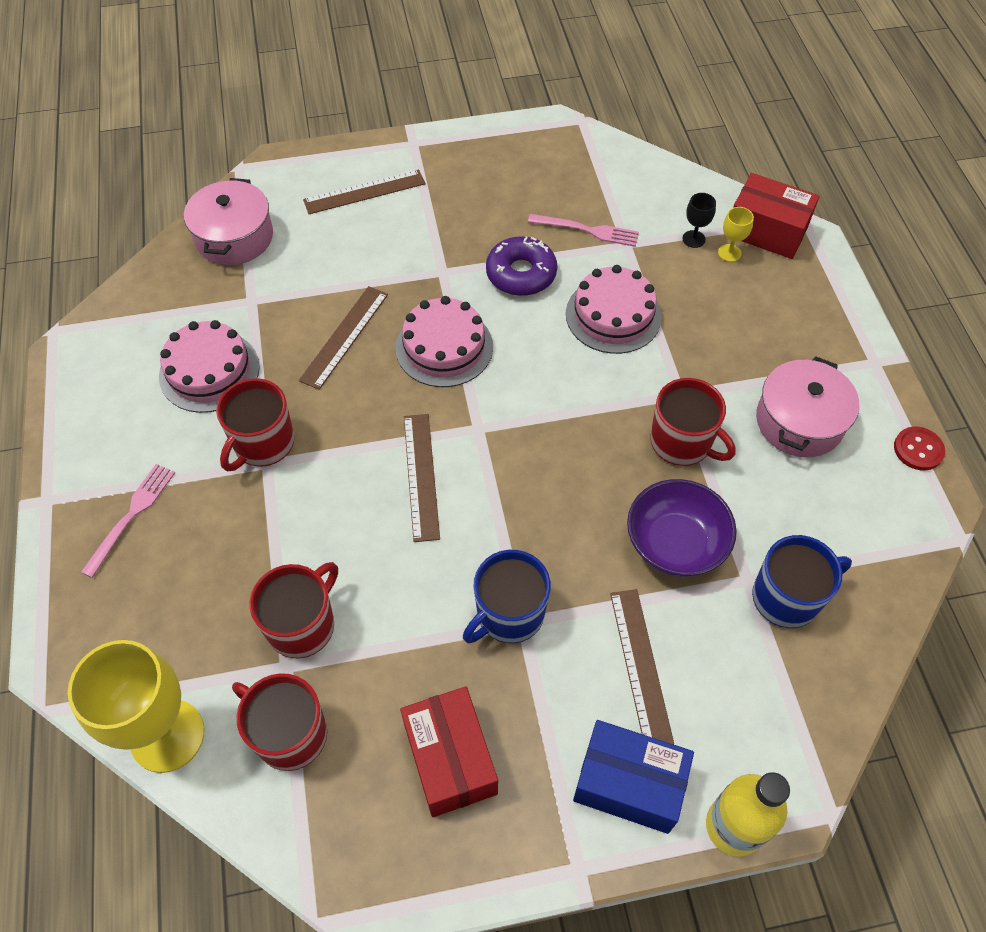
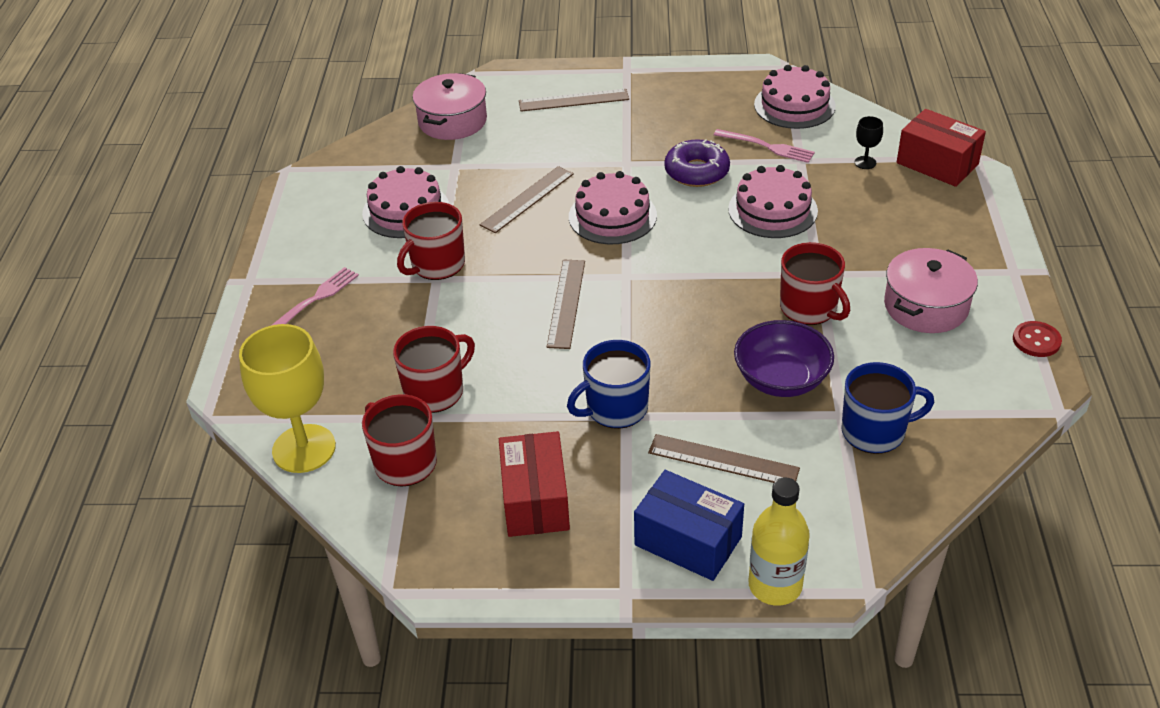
camera: 15 degrees right, 15 degrees down
brown ruler [610,589,674,745] -> brown ruler turned 75 degrees counterclockwise [648,434,800,483]
yellow goblet [718,207,754,262] -> none
none -> pink cake [754,65,836,129]

